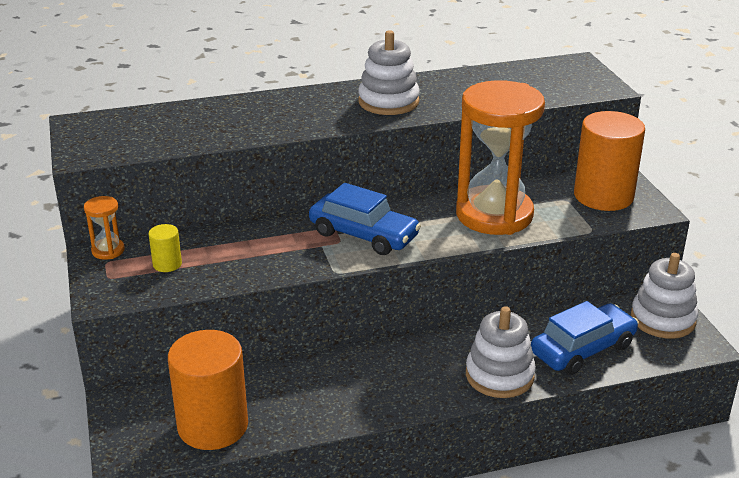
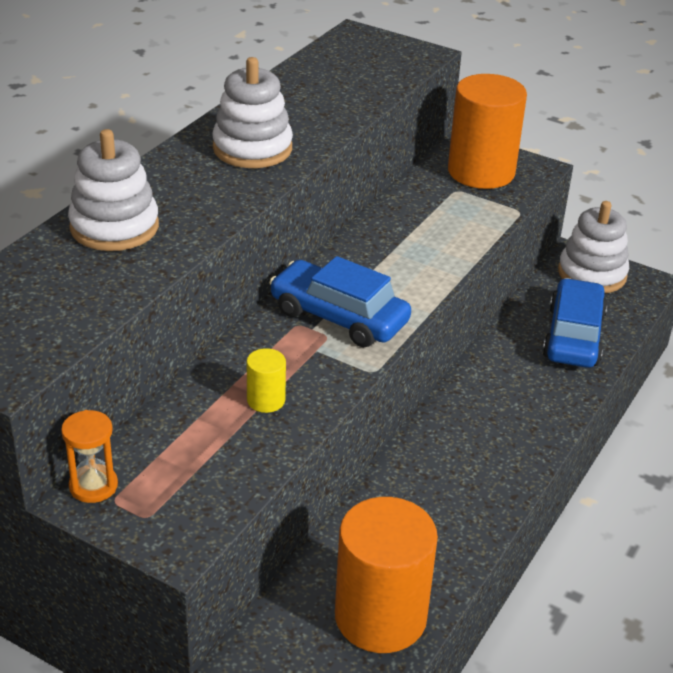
camera: 45 degrees left, 5 degrees up
yellow cylinder [149,224,182,272] -> yellow cylinder moved to [247,348,286,413]
blue car [309,183,421,255] -> blue car turned 135 degrees counterclockwise [269,256,411,347]
orange hourglass [456,80,545,235] -> none
white stacking toy [466,306,536,398] -> white stacking toy moved to [68,129,159,251]

